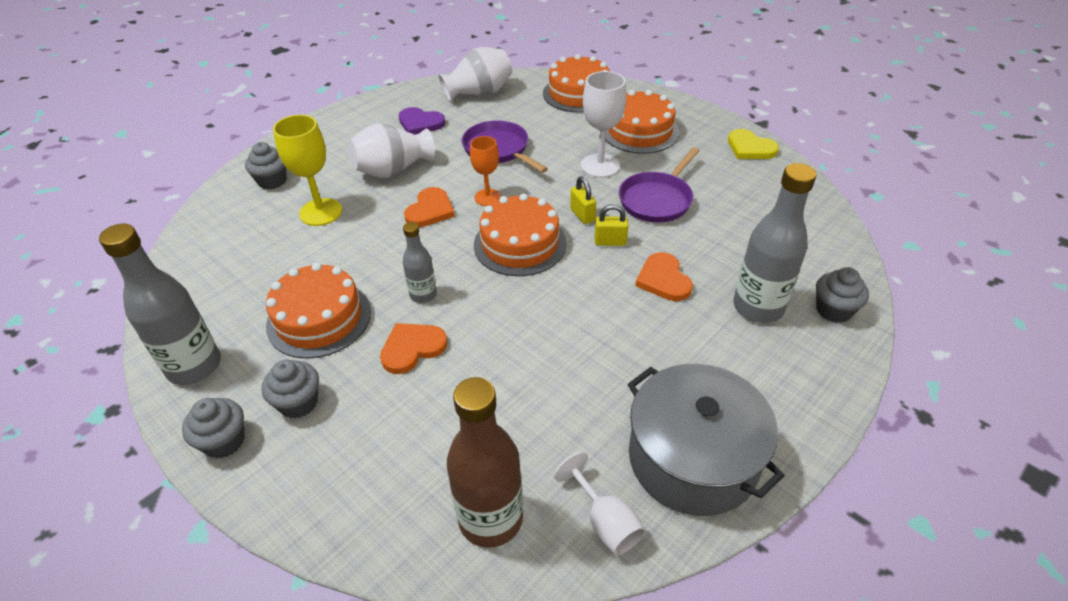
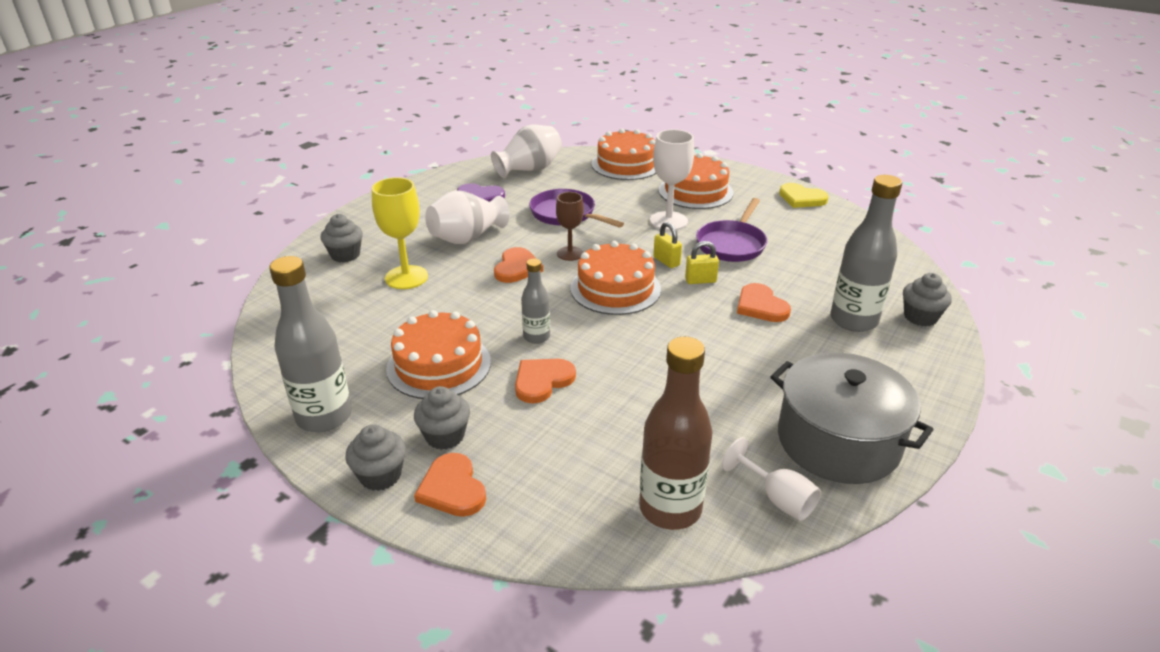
camera: 10 degrees left, 10 degrees down
orange goblet [470,136,501,206] -> brown goblet [556,192,584,261]
none -> orange heart [414,453,486,517]

